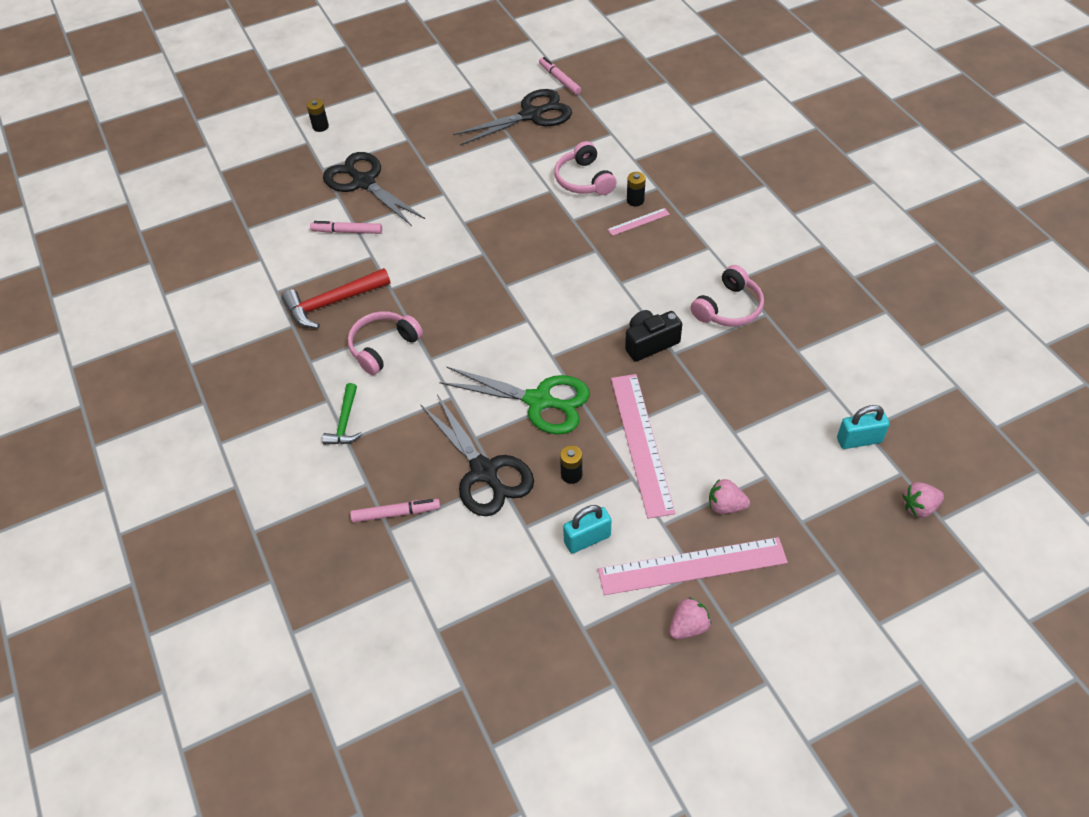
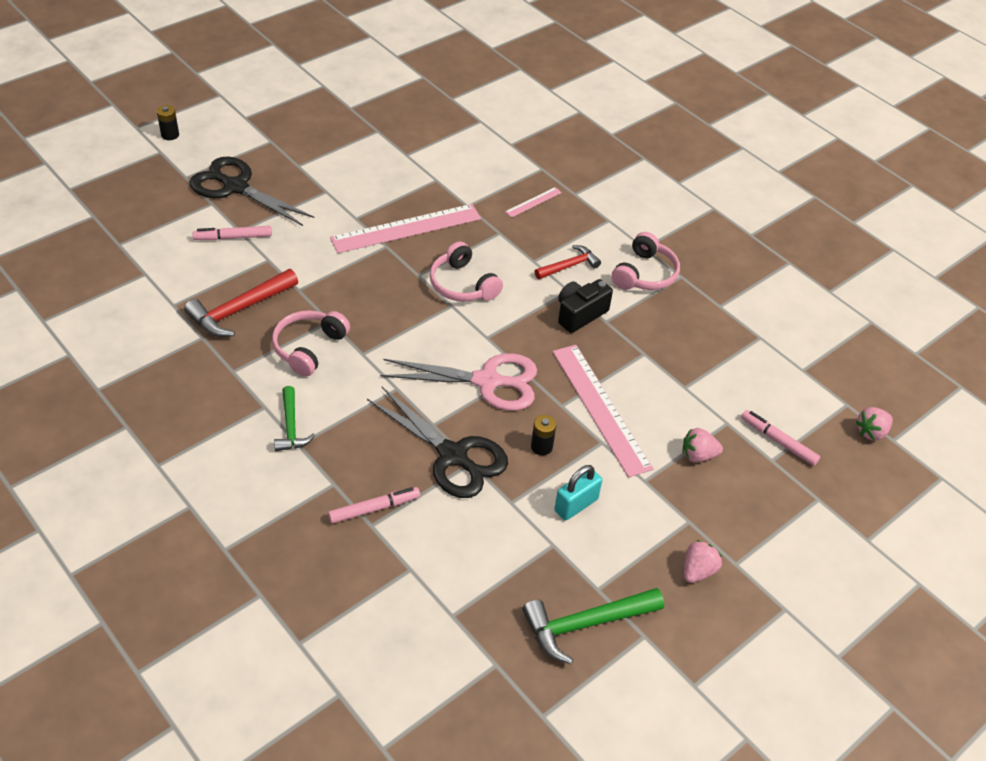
camera: 20 degrees left, 5 degrees down
green scissors [439,367,590,435] -> pink scissors [380,353,537,411]
black scissors [453,89,572,145] -> none
pink marker [539,57,581,95] -> pink marker moved to [741,410,820,466]
pink headphones [554,141,616,195] -> pink headphones moved to [430,241,503,302]
pink ruler [598,537,788,595] -> pink ruler moved to [330,204,481,253]
black battery [627,172,646,207] -> none
turquoise padlock [837,405,890,449] -> none
none -> green hammer [522,588,664,664]
none -> red hammer [535,245,601,279]

